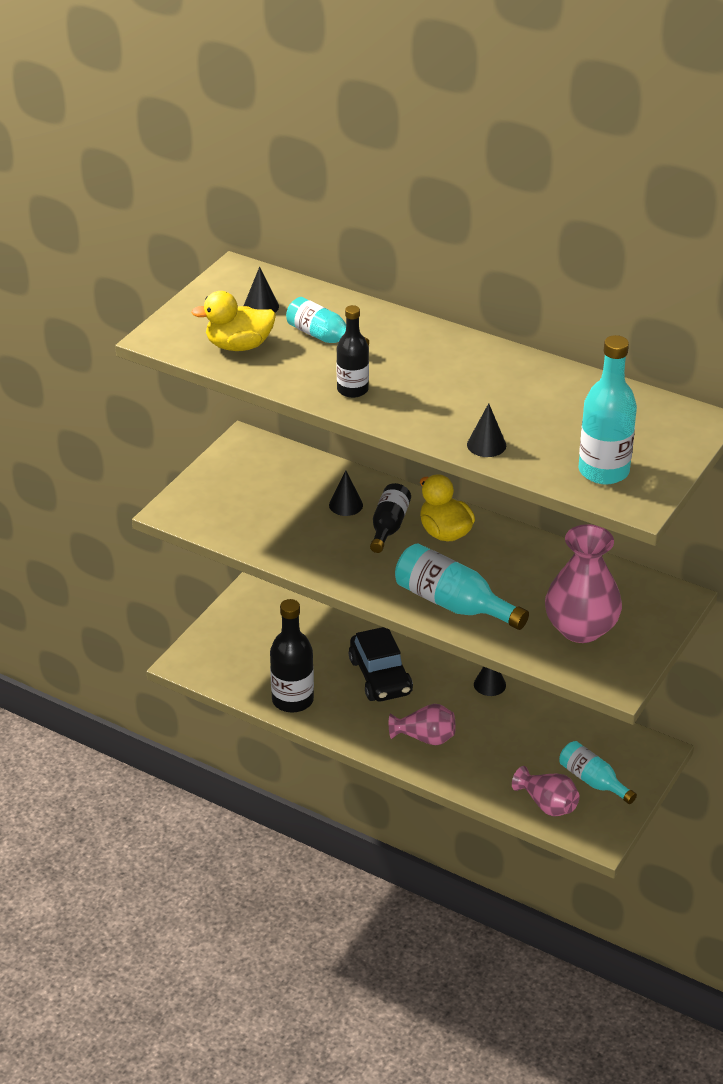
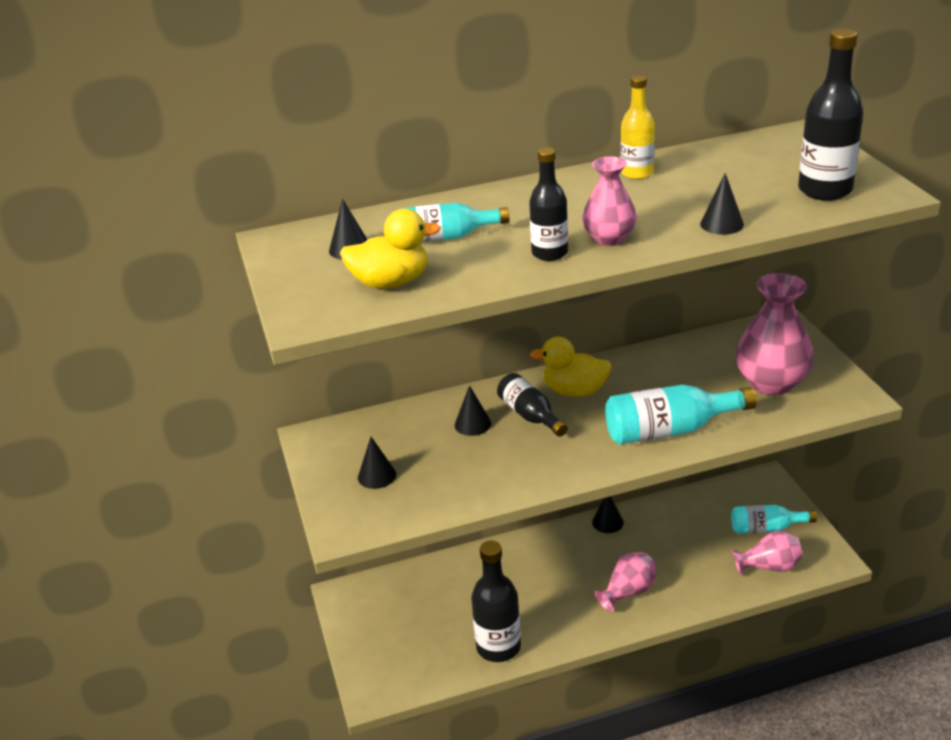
camera: 45 degrees left, 5 degrees down
yellow duck [191,291,276,351] -> yellow duck turned 135 degrees counterclockwise [340,209,441,289]
black car [349,627,413,701] -> none
turquoise bottle [578,335,637,484] -> black bottle [798,29,863,201]
none -> black cone [358,437,396,489]
none -> pink vase [582,156,637,246]
none -> yellow bottle [621,75,655,179]

